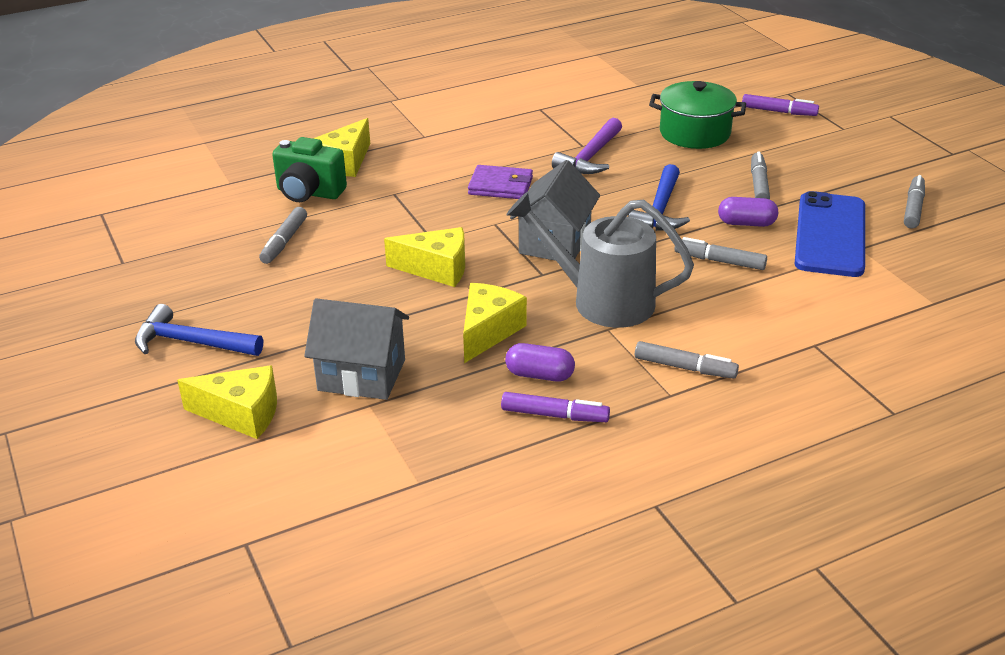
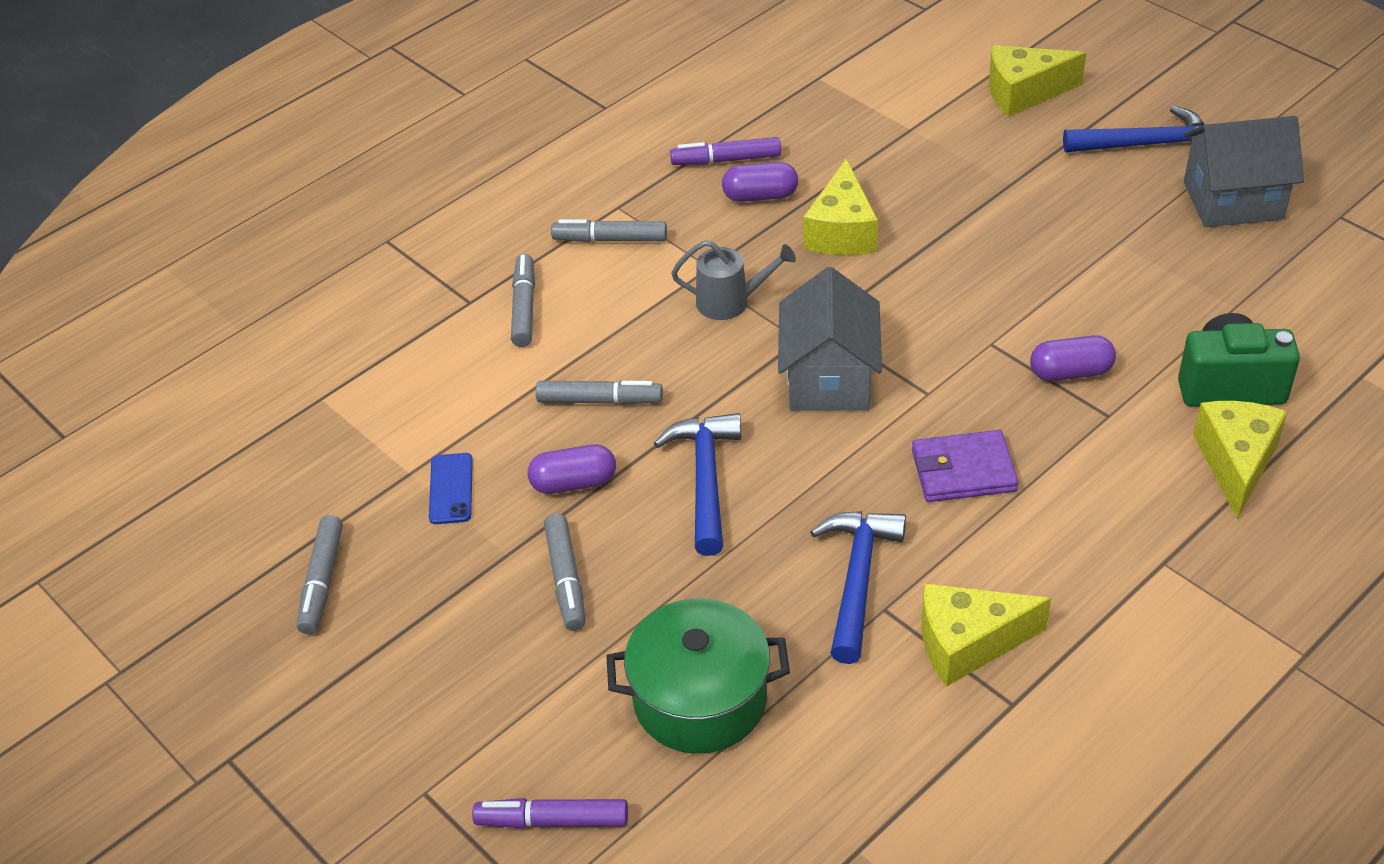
camera: 165 degrees right, 10 degrees up
grey marker [259,207,307,264] -> grey marker moved to [511,254,535,347]
grey house [304,298,409,400] -> grey house moved to [1184,116,1304,227]
yellow cheese [384,227,465,287] -> yellow cheese moved to [921,583,1051,686]
grey watering can [506,192,694,328] -> grey watering can [671,240,796,320], size x0.52
purple hammer [552,118,622,174] -> blue hammer [810,511,906,664]
blue phone [795,191,865,277] -> blue phone [429,453,473,524], size x0.43
none -> purple capsule [1030,335,1116,381]

